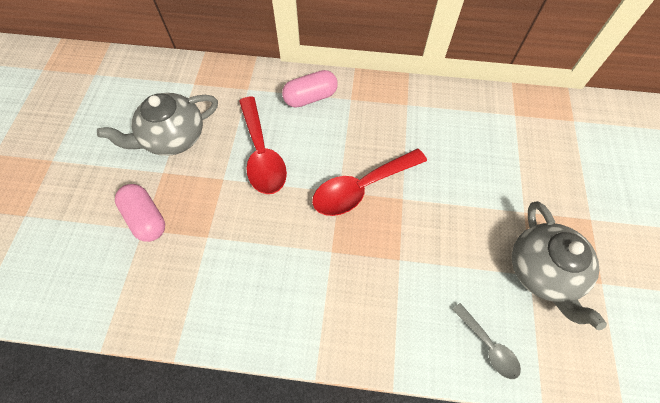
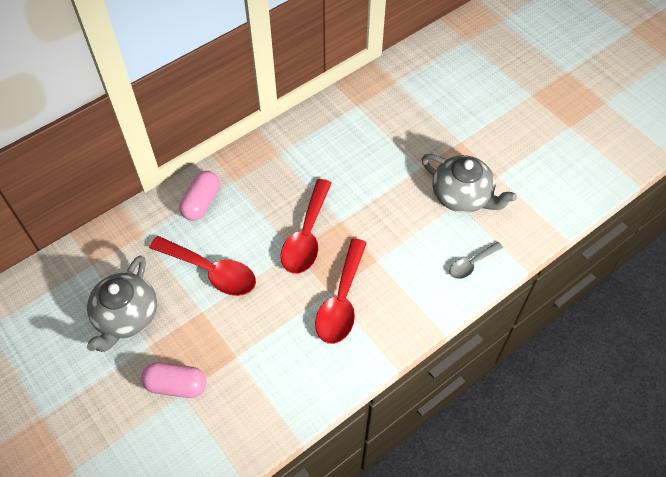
camera: 45 degrees left, 5 degrees down
grey spoon [452,303,521,379] -> grey spoon turned 135 degrees clockwise [449,242,503,279]
none -> red spoon [315,238,367,344]

